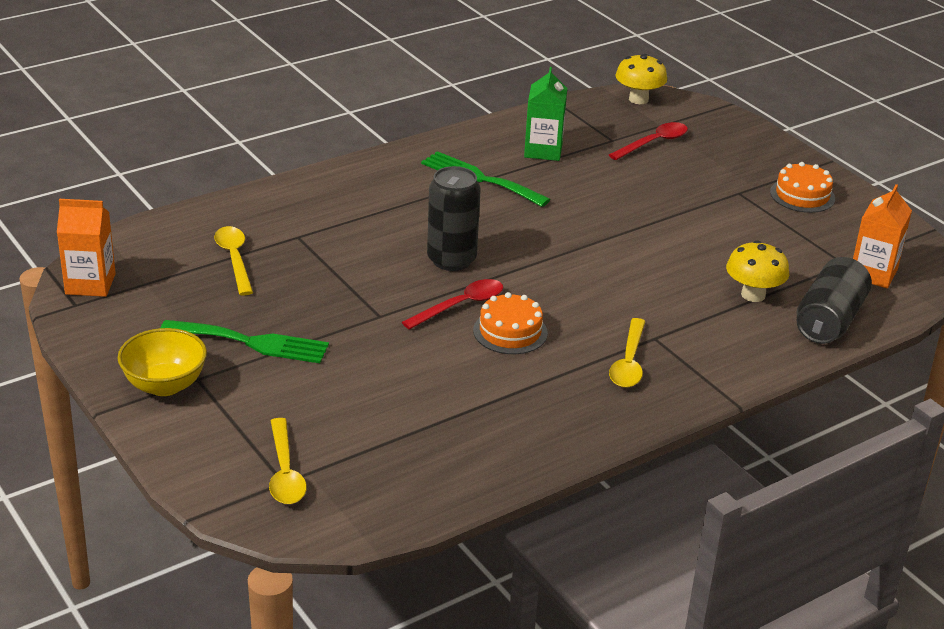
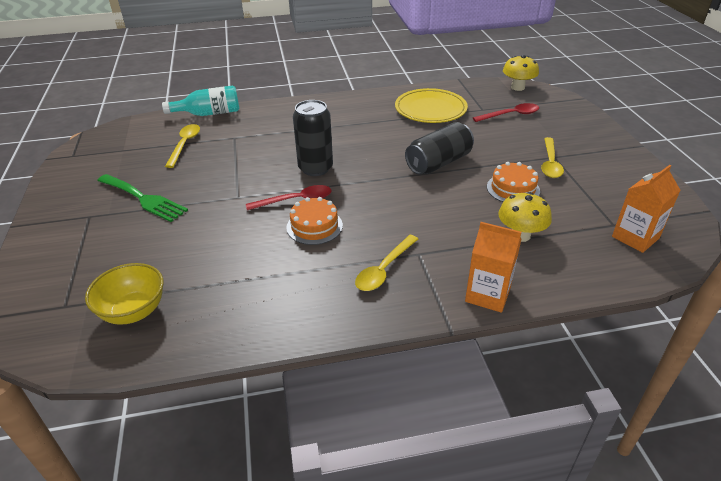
camera: 25 degrees right, 5 degrees up
orange carton [57,199,116,297] -> orange carton moved to [465,222,522,313]
yellow bowl [118,328,207,396] -> yellow bowl moved to [85,263,163,325]
yellow spoon [269,418,307,504] -> yellow spoon moved to [541,137,564,178]
green fork [421,151,551,207] -> none
green carton [524,67,567,161] -> yellow plate [395,88,468,123]
orange cake [770,162,835,213] -> orange cake moved to [487,162,540,202]
black can [797,257,872,344] -> black can moved to [405,122,474,174]
none -> turquoise bottle [162,85,239,116]

